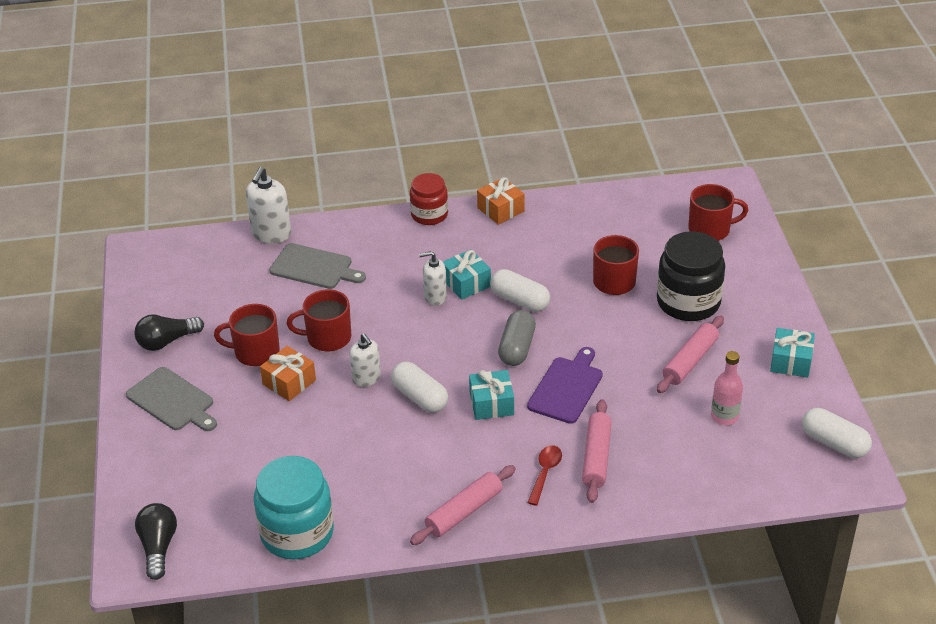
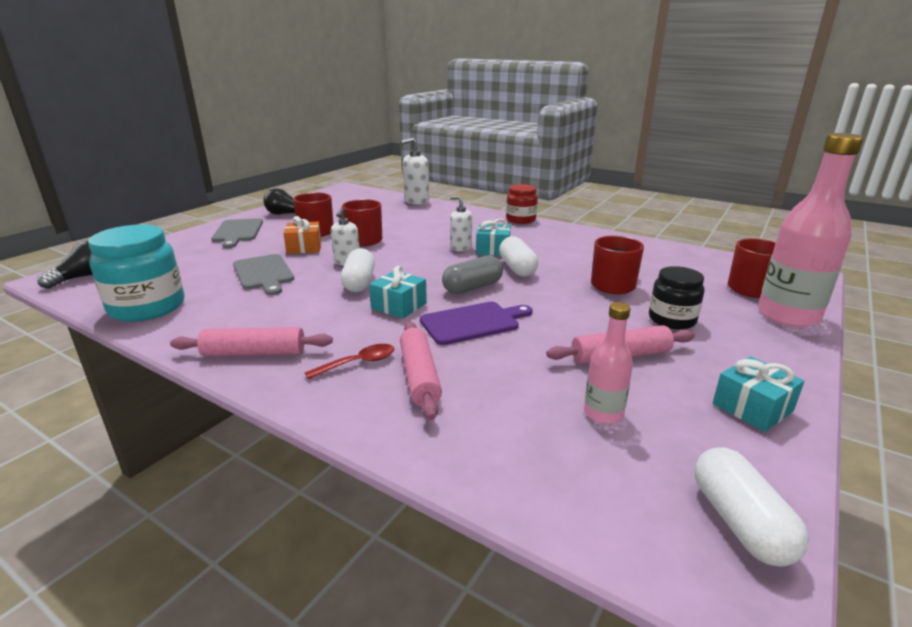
camera: 40 degrees right, 15 degrees down
grey cutting board [269,243,366,289] -> grey cutting board moved to [233,254,294,295]
orange gift [477,177,524,225] -> none
pink rolling pin [582,399,612,503] -> pink rolling pin turned 60 degrees counterclockwise [400,322,442,420]
black jar [657,231,725,321] -> black jar [649,266,705,330], size x0.62
none -> pink bottle [758,133,864,327]

